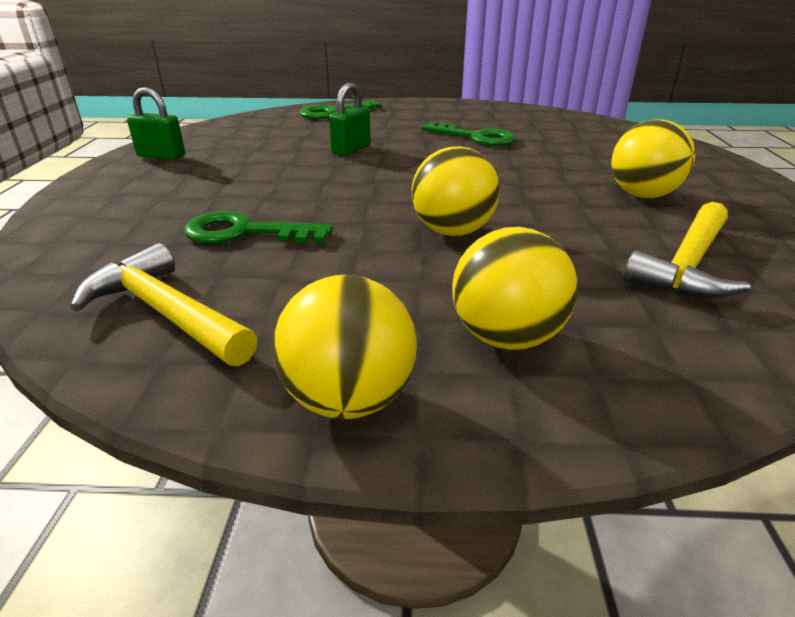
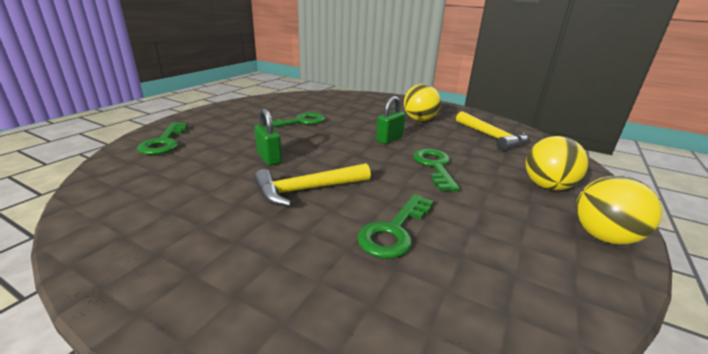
camera: 65 degrees left, 5 degrees down
yellow hammer [70,243,258,366] -> yellow hammer moved to [254,163,371,207]
green padlock [127,87,185,160] -> green padlock moved to [376,96,405,144]
yellow ball [412,146,500,236] -> green key [413,149,460,191]

